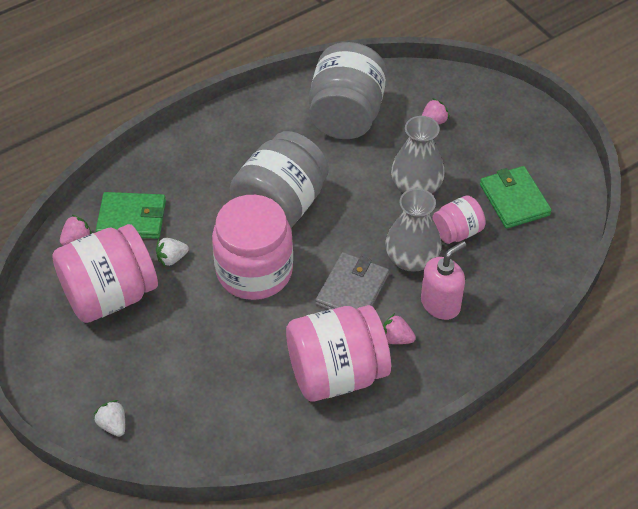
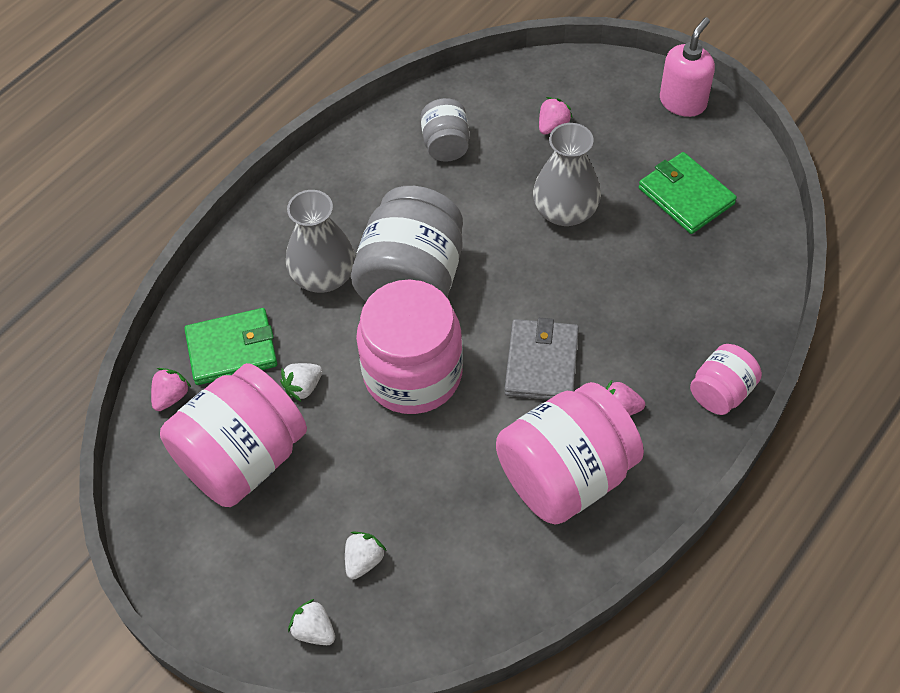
camera: 15 degrees left, 5 degrees up
grey jar [309,42,387,139] -> grey jar [420,98,470,162], size x0.51
grey vase [385,188,442,272] -> grey vase moved to [286,190,355,293]
pink soap dispenser [421,241,466,320] -> pink soap dispenser moved to [660,17,715,117]
pink jar [432,195,485,244] -> pink jar moved to [690,344,762,415]
none -> white strawberry [345,531,386,579]

